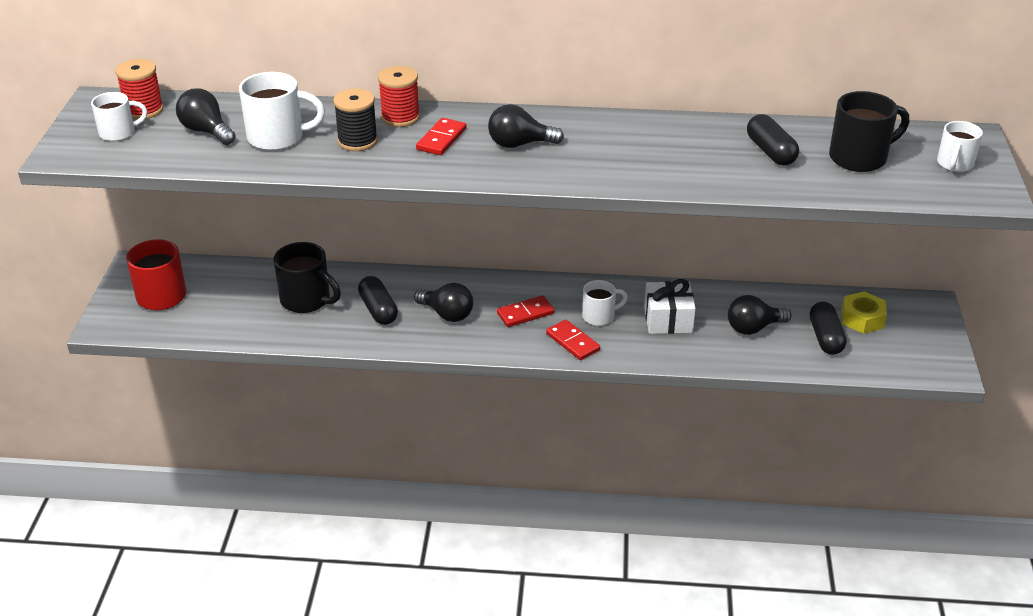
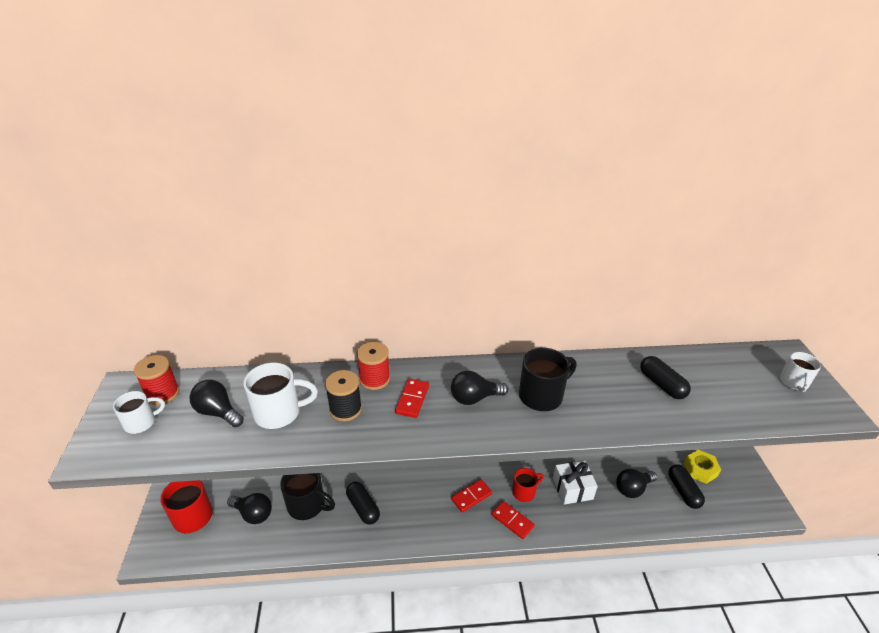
camera: 10 degrees left, 0 degrees up
black light bulb [414,283,473,322] -> black light bulb moved to [227,493,272,524]
white mug [582,280,628,326] -> red mug [512,468,544,502]
black mug [829,91,909,172] -> black mug moved to [519,348,577,411]

